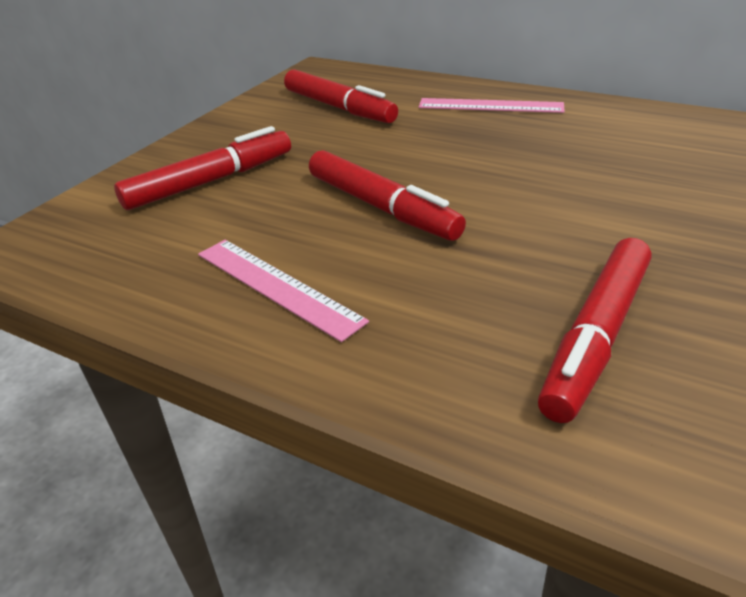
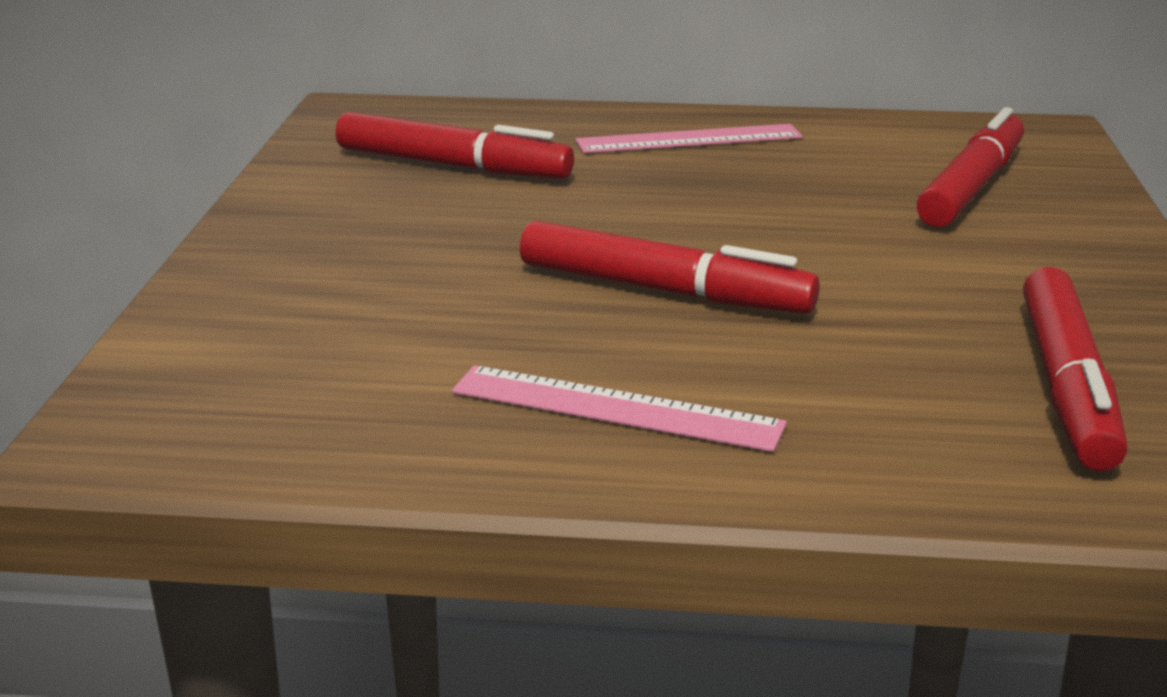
camera: 25 degrees left, 10 degrees down
red marker [114,126,291,210] -> red marker moved to [916,107,1024,227]

